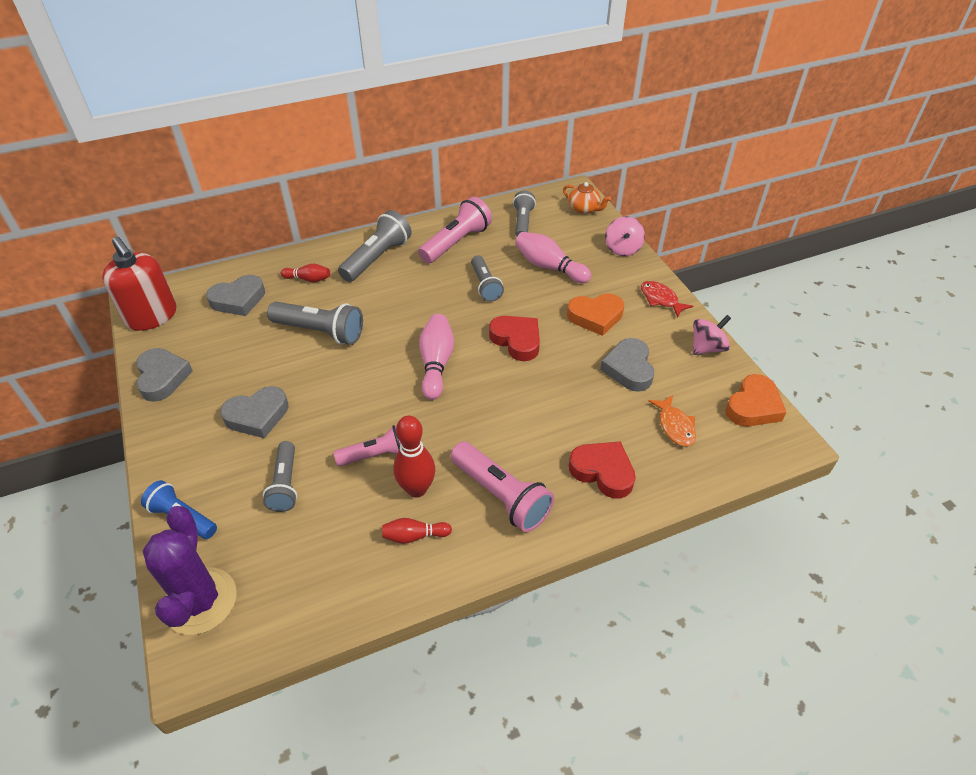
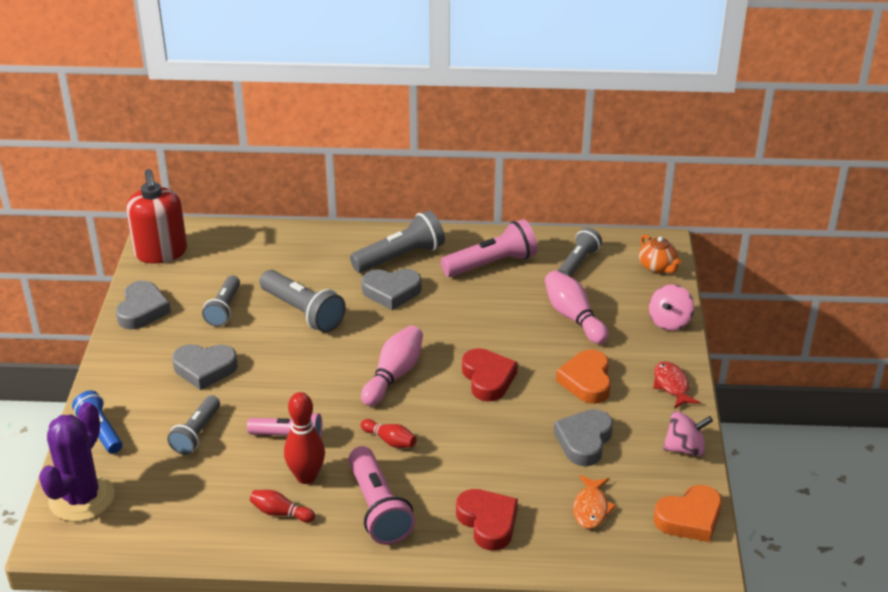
camera: 25 degrees right, 10 degrees down
grey heart [206,275,265,316] -> grey heart moved to [361,269,422,310]
red bowling pin [281,264,330,282] -> red bowling pin moved to [361,419,417,448]
grey flashlight [471,255,504,302] -> grey flashlight moved to [202,275,240,327]
orange heart [567,293,624,336] -> orange heart turned 75 degrees clockwise [556,350,611,404]

